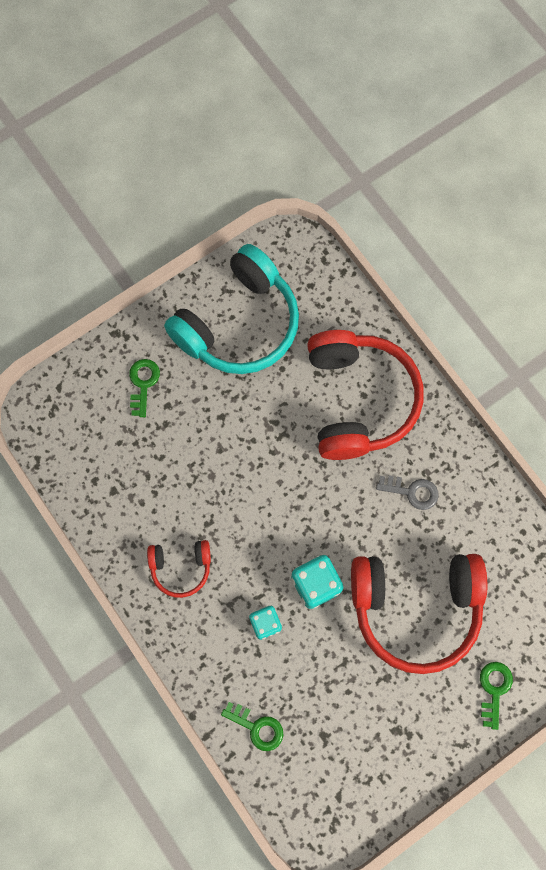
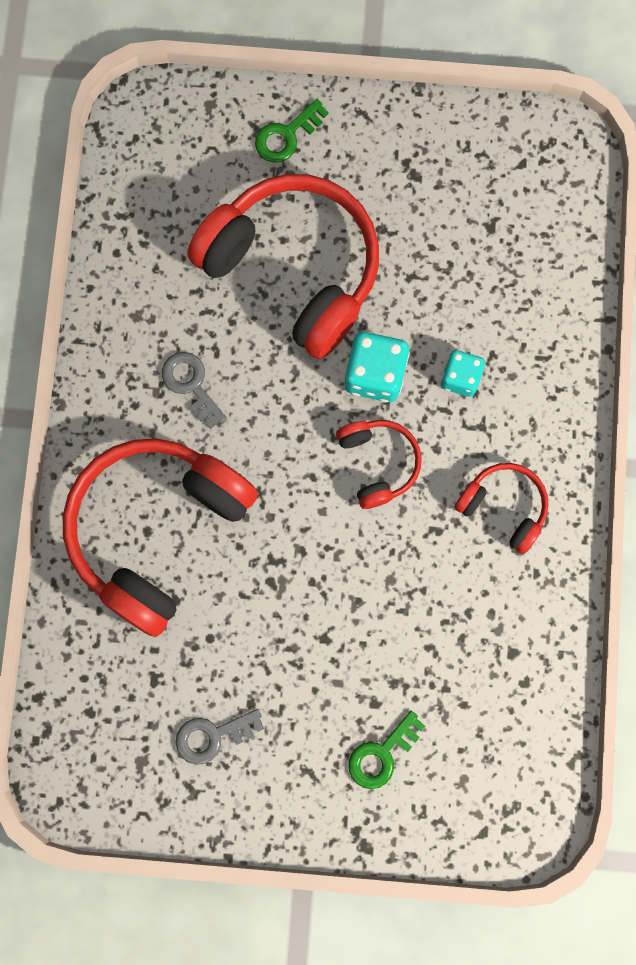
camera: 140 degrees left, 5 degrees up
turquoise headphones [164,244,299,374] -> grey key [176,709,264,765]
green key [221,702,283,751] -> none
none -> red headphones [336,420,422,509]

